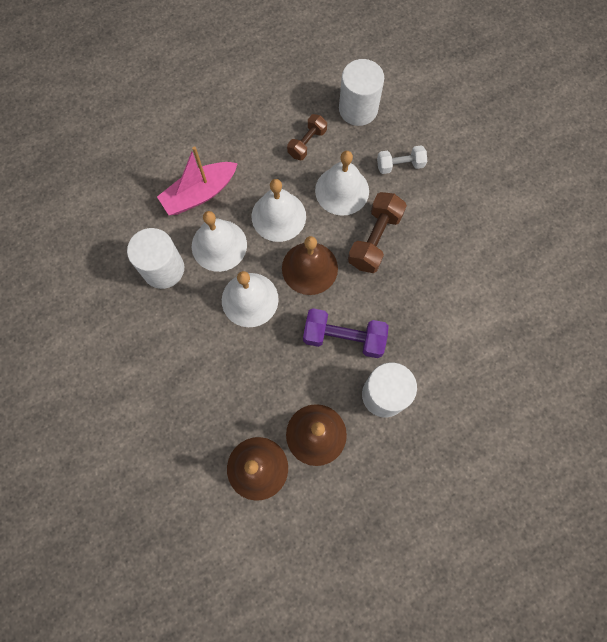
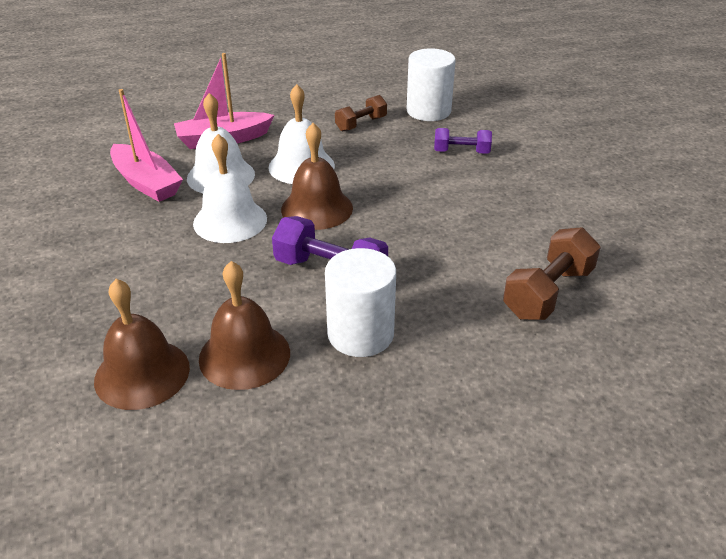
camera: 15 degrees right, 35 degrees down
white cylinder [127,228,184,289] -> pink boat [110,89,183,202]
white bell [315,151,369,216] -> none
brown dumbbell [348,192,407,273] -> brown dumbbell moved to [503,227,601,320]
white dumbbell [377,145,427,174] -> purple dumbbell [434,128,492,154]

